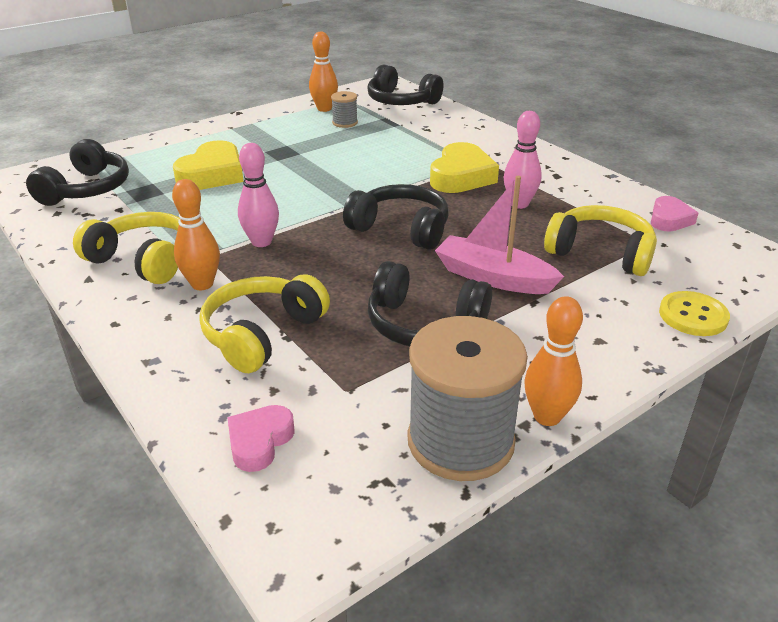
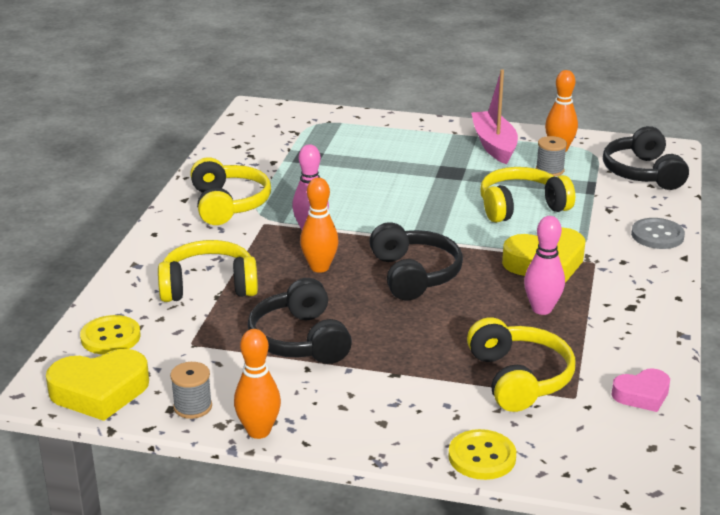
camera: 50 degrees right, 5 degrees down
black headphones [26,139,129,206] -> none
orange bowling pin [172,179,220,290] -> orange bowling pin moved to [300,177,339,273]
yellow heart [173,140,243,190] -> yellow heart moved to [46,349,149,421]
pink heart [227,405,295,472] -> yellow button [80,315,141,354]
grey spool [407,316,528,481] -> grey spool [170,362,212,419], size x0.45
pink boat [435,176,564,294] -> pink boat moved to [471,69,518,164]
none -> yellow headphones [480,167,575,223]
none -> grey button [631,218,685,249]

